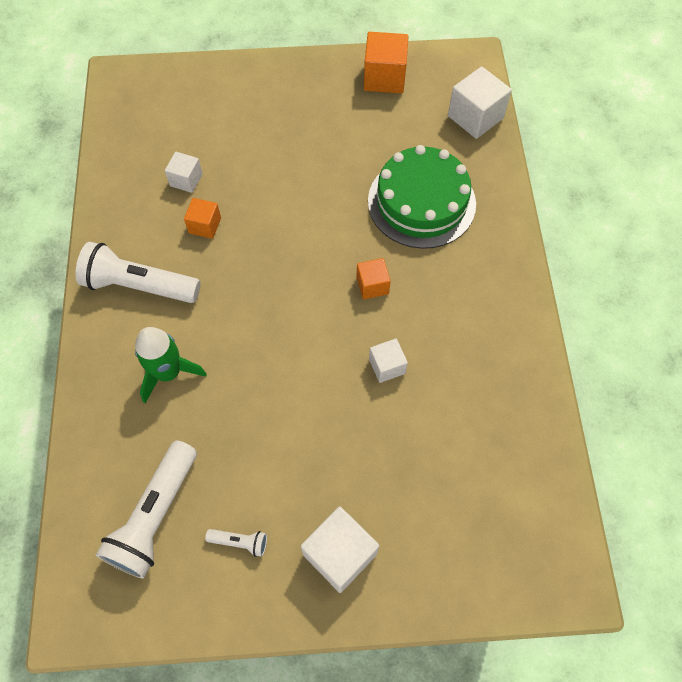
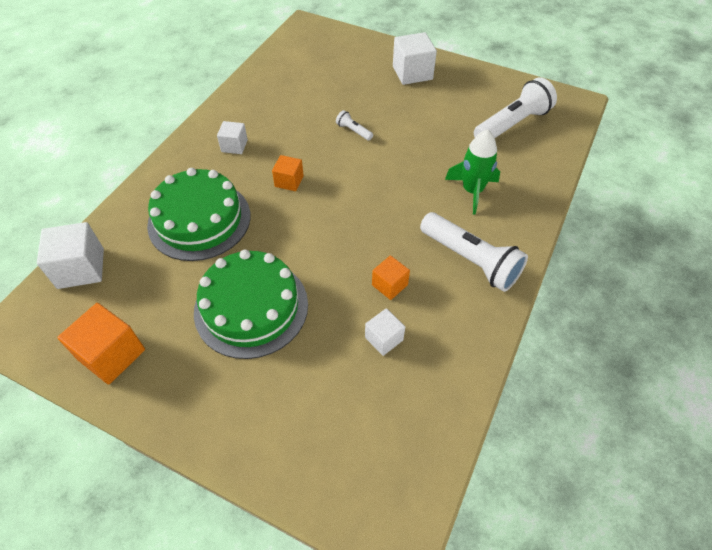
camera: 150 degrees left, 10 degrees down
white flashlight [205,529,267,557] -> white flashlight moved to [336,110,373,141]
white cube [369,338,408,383] -> white cube moved to [217,121,248,154]
none -> green cake [194,250,308,359]

